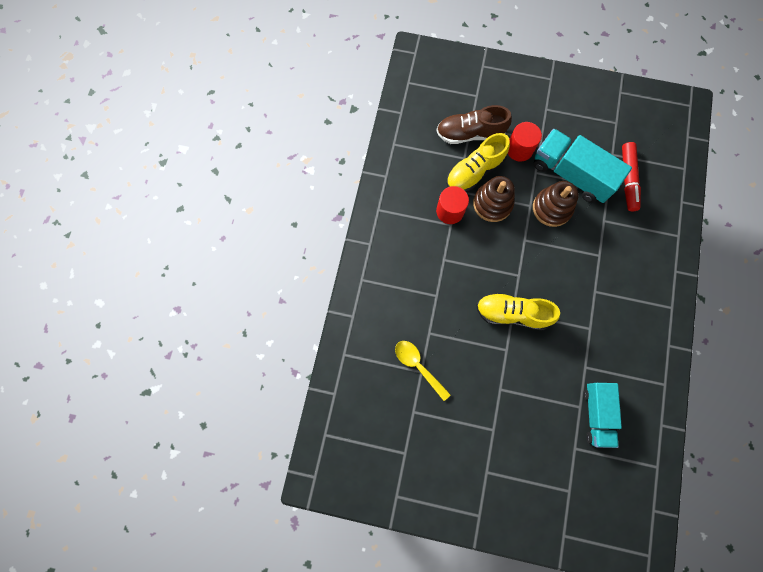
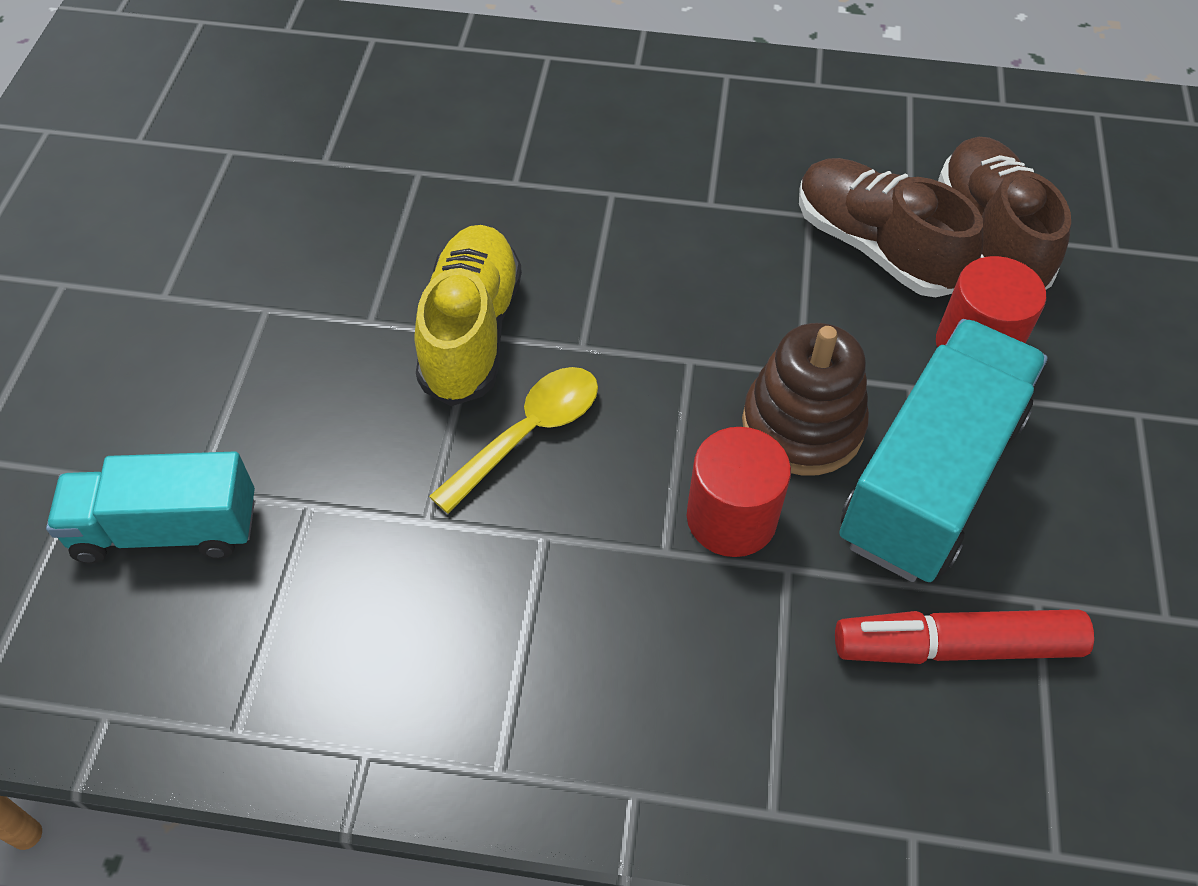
camera: 85 degrees right, 20 degrees down
yellow spoon [395,341,451,401] -> yellow spoon moved to [429,367,598,513]
red cylinder [436,186,469,224] -> red cylinder moved to [687,427,791,557]
yellow shoe [446,133,510,193] -> brown shoe [799,158,983,297]
brown stacking toy [473,176,515,222] -> none

